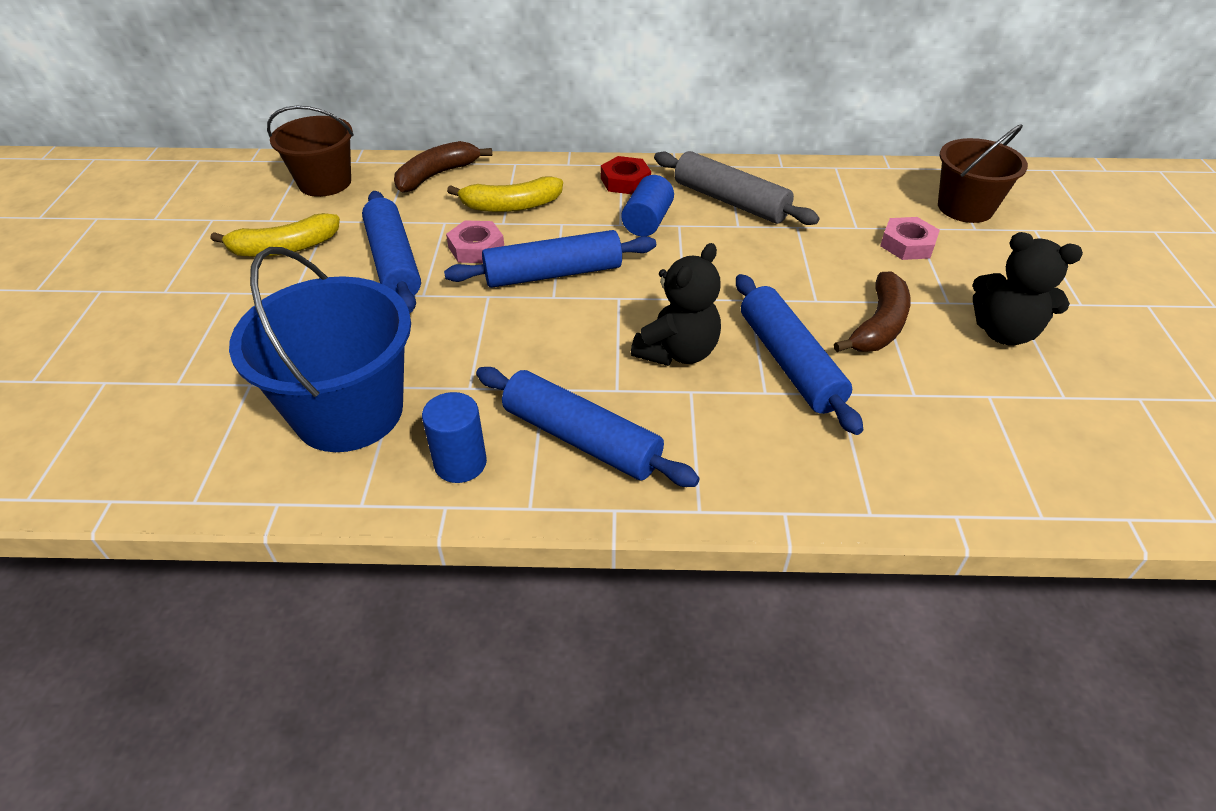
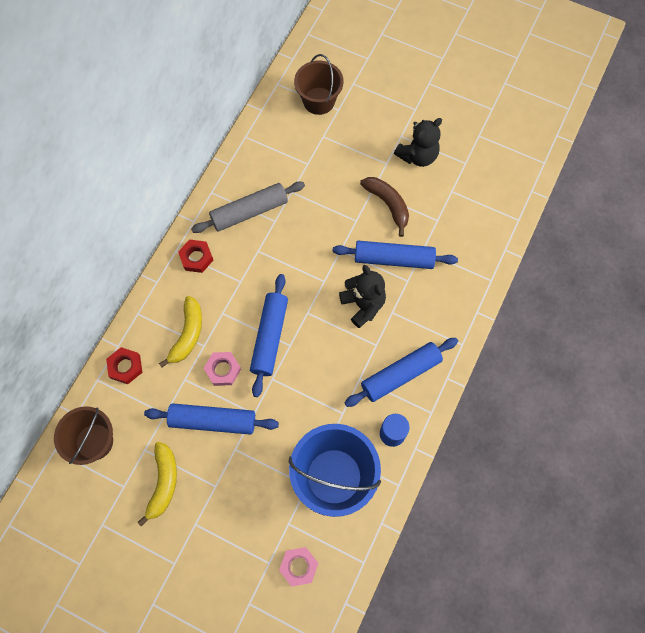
camera: 65 degrees left, 25 degrees up
brown banana [394,141,492,193] -> red nut [106,347,142,384]
blue cylinder [621,175,674,237] -> none
pink nut [880,217,940,260] -> pink nut moved to [279,547,319,587]

